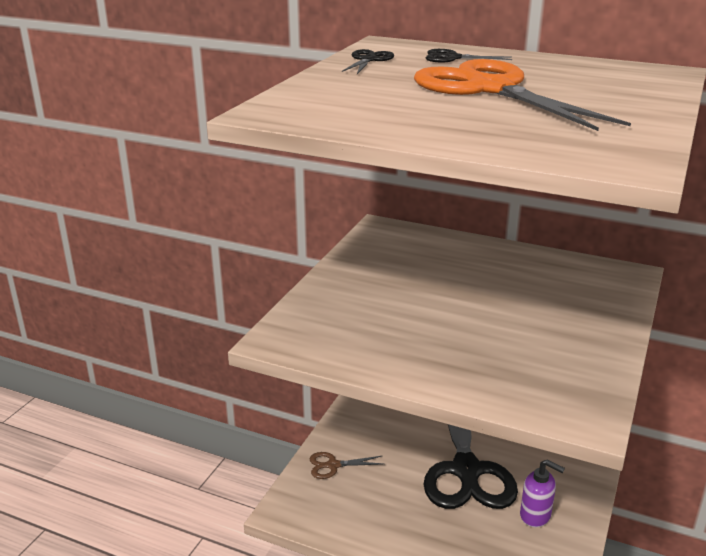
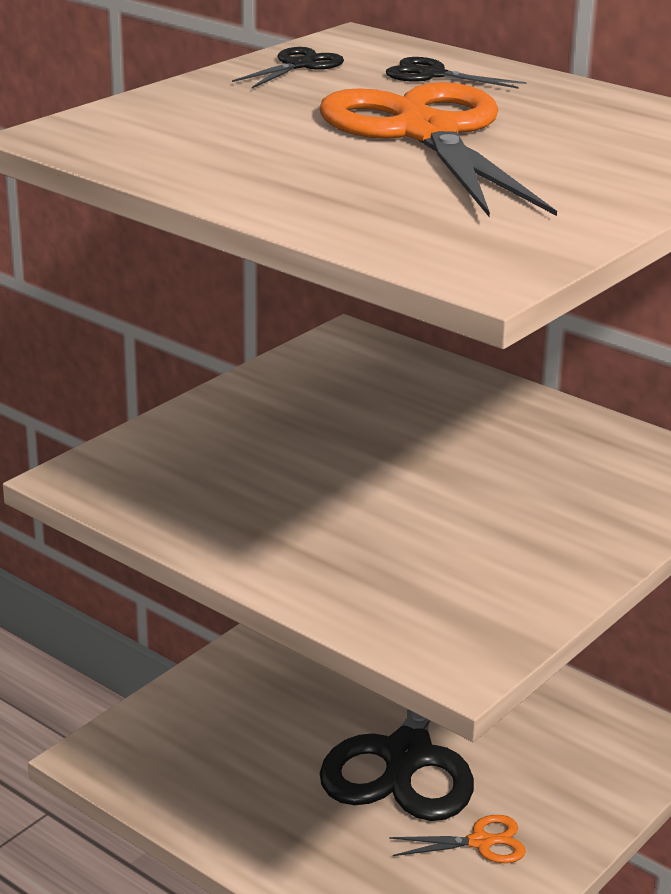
camera: 15 degrees right, 0 degrees up
brown scissors [310,452,383,479] -> none
purple soap dispenser [520,459,565,527] -> orange scissors [389,815,526,863]

